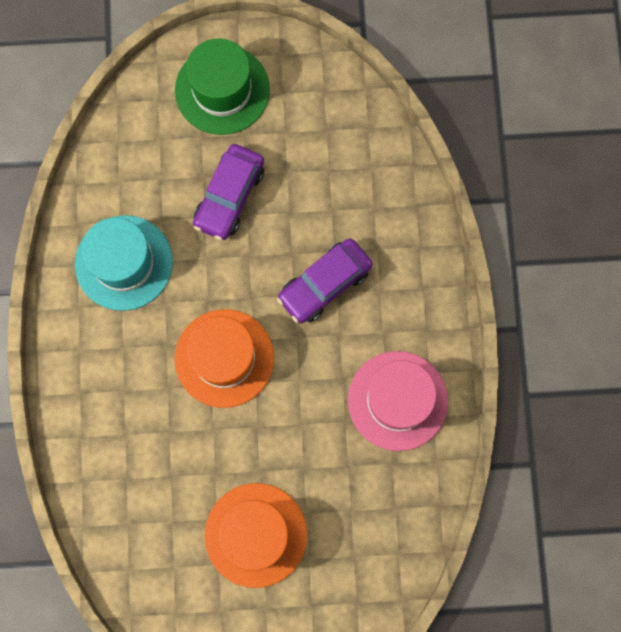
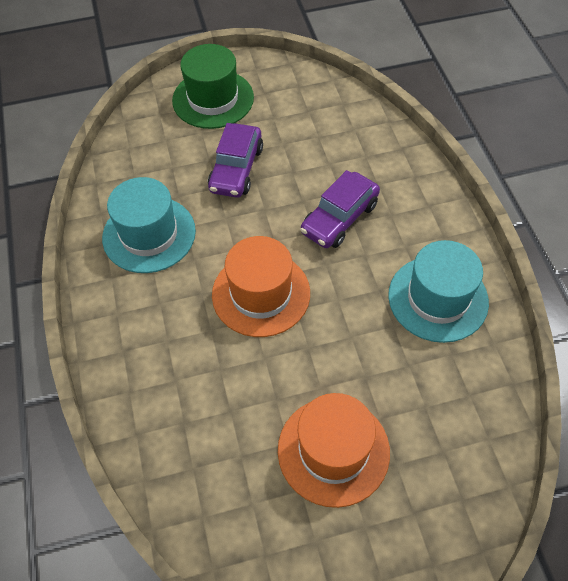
camera: 10 degrees left, 20 degrees down
pink hat [348,351,448,451] -> turquoise hat [388,240,489,343]

